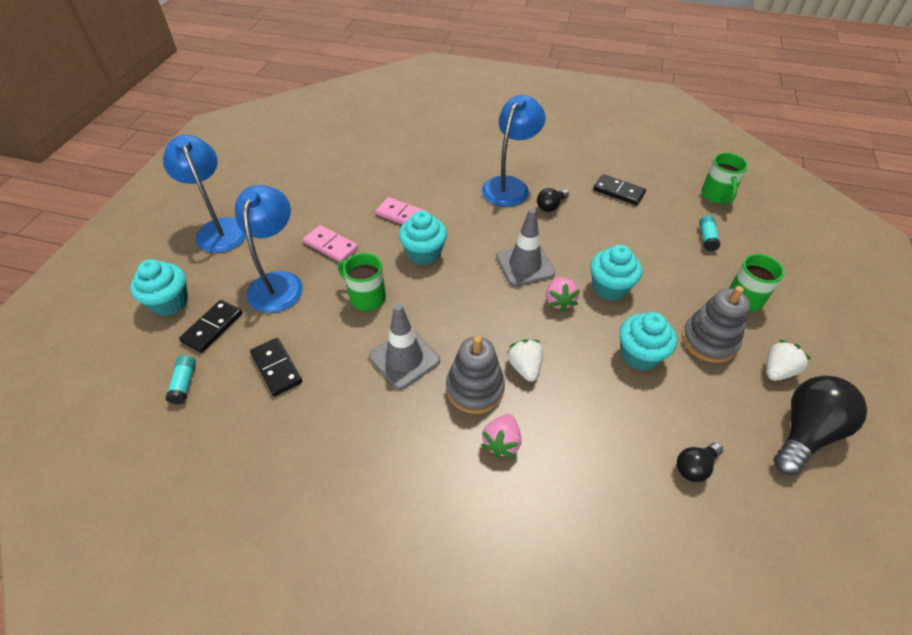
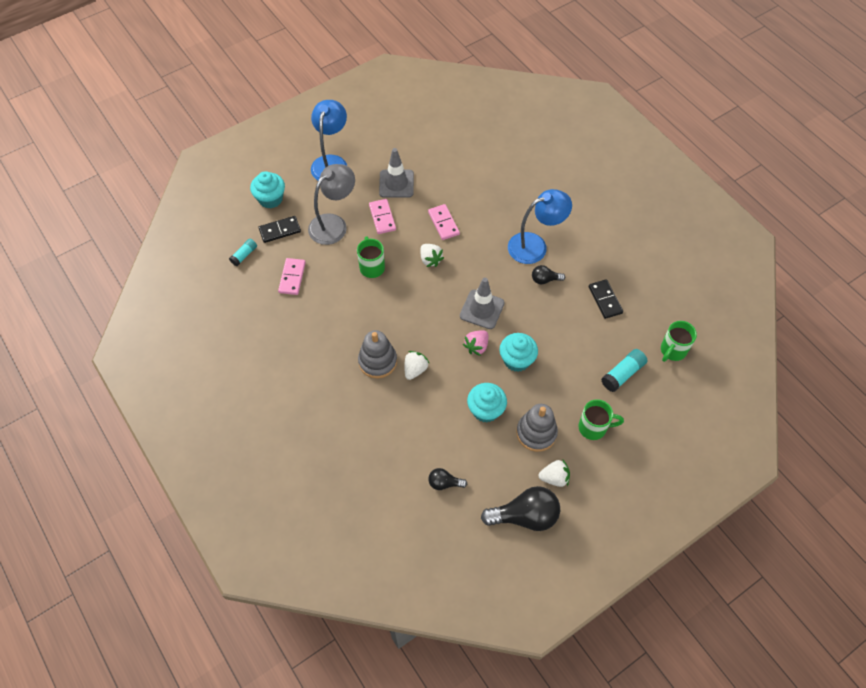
camera: 40 degrees right, 10 degrees up
blue lamp [235,185,303,313] -> grey lamp [308,164,355,245]
black domino [250,338,302,396] -> pink domino [278,258,306,295]
grey traffic cone [369,304,440,390] -> grey traffic cone moved to [379,148,414,198]
turquoise cupcake [399,211,447,265] -> white strawberry [421,244,444,267]
pink strawberry [481,414,521,458] -> none
turquoise glue stick [699,215,720,252] -> turquoise glue stick [601,349,647,392], size x1.52

